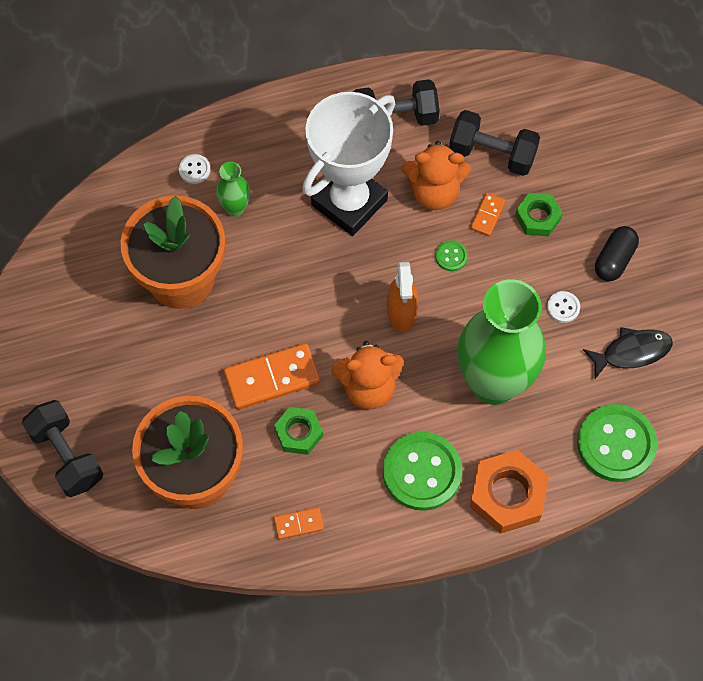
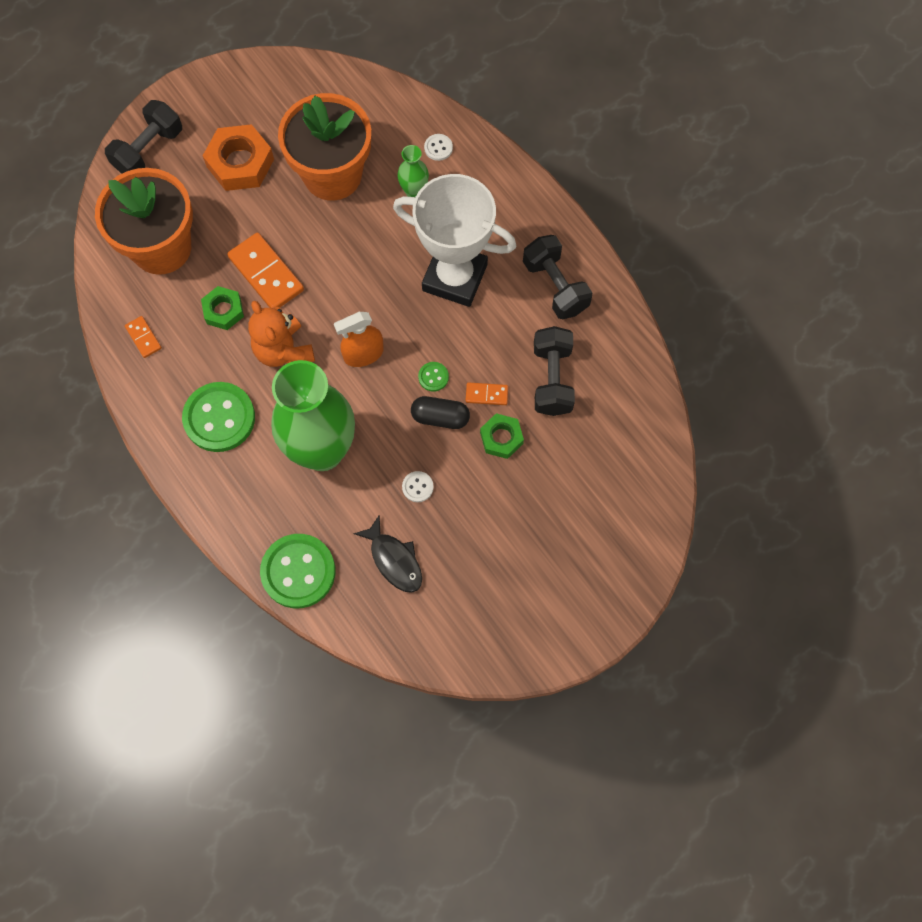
camera: 70 degrees right, 5 degrees up
orange teddy bear [402,141,471,210] -> none
orange nut [470,450,549,534] -> orange nut moved to [203,124,274,191]
black capsule [595,226,639,281] -> black capsule moved to [411,396,470,429]

